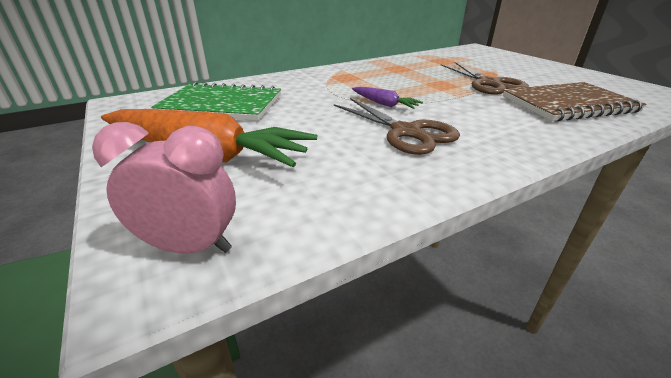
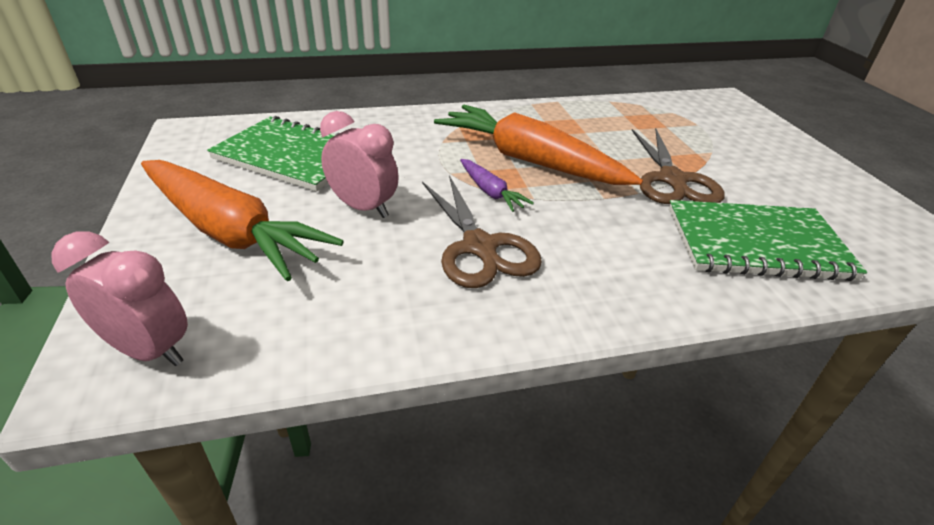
camera: 15 degrees right, 5 degrees up
brown notebook [503,82,646,122] -> green notebook [669,200,867,281]
none -> pink clock [320,111,399,218]
none -> orange carrot [434,105,643,185]

